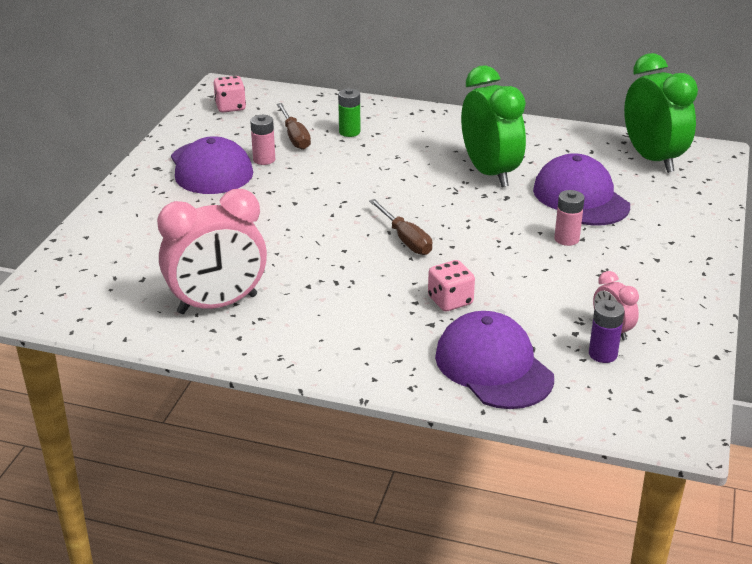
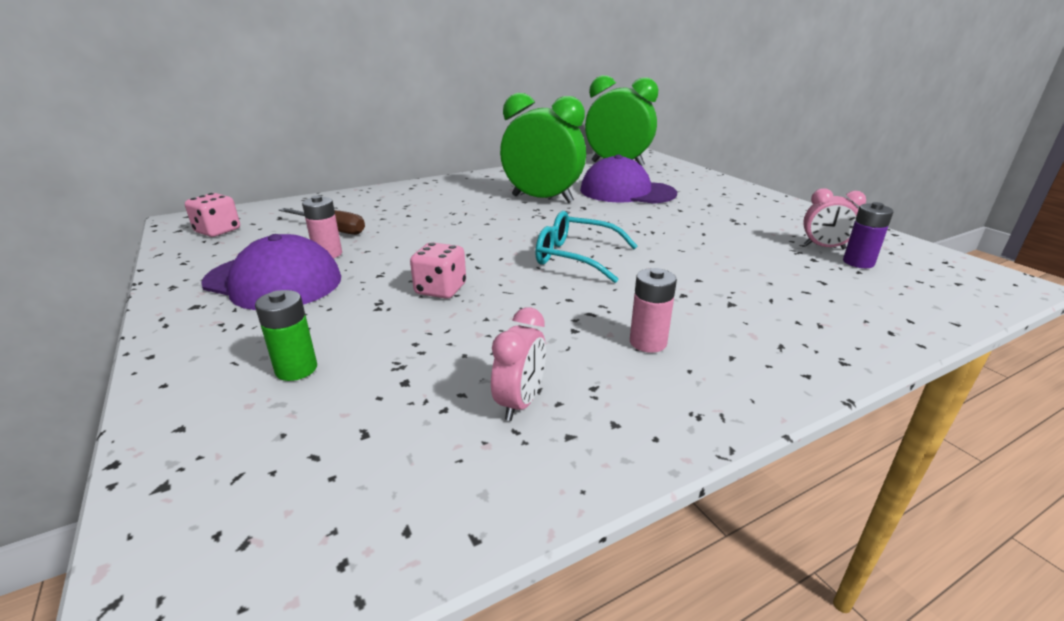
camera: 45 degrees left, 5 degrees down
pink clock [157,189,267,314] -> pink clock [491,308,546,421], size x0.48
green battery [338,88,361,137] -> green battery moved to [255,290,317,381]
brown screwdriver [369,199,432,255] -> turquoise glasses [535,211,637,283]
pink dice [428,260,475,311] -> pink dice moved to [410,242,466,299]
purple cap [435,311,554,409] -> none
pink battery [554,190,585,246] -> pink battery moved to [630,268,677,353]

